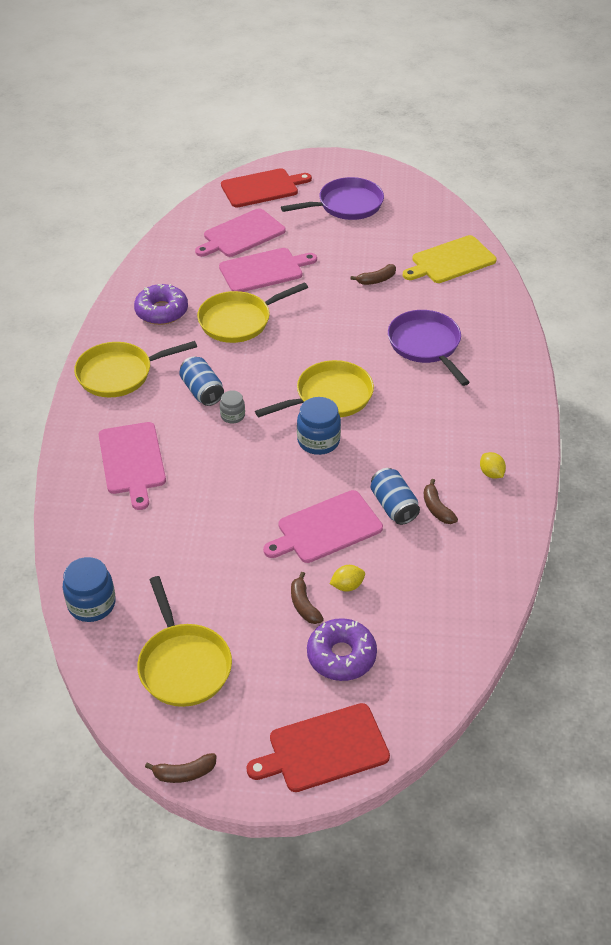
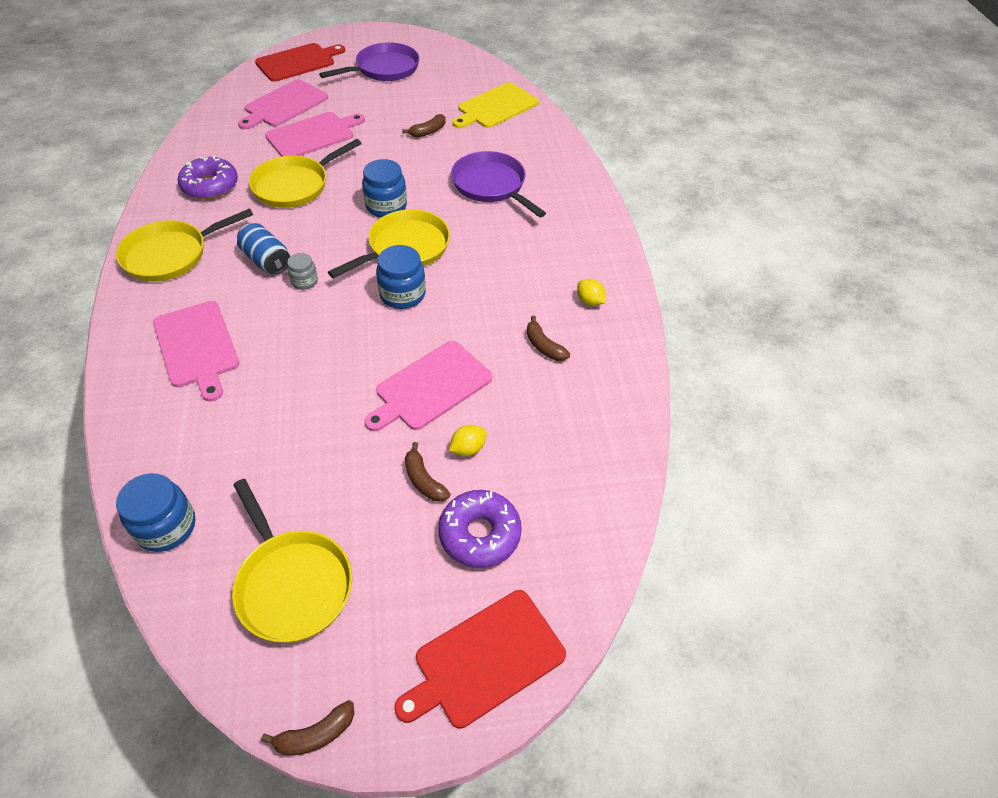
camera: 15 degrees left, 5 degrees up
blue can [371,468,420,525] -> none
none -> blue jar [362,159,407,217]

